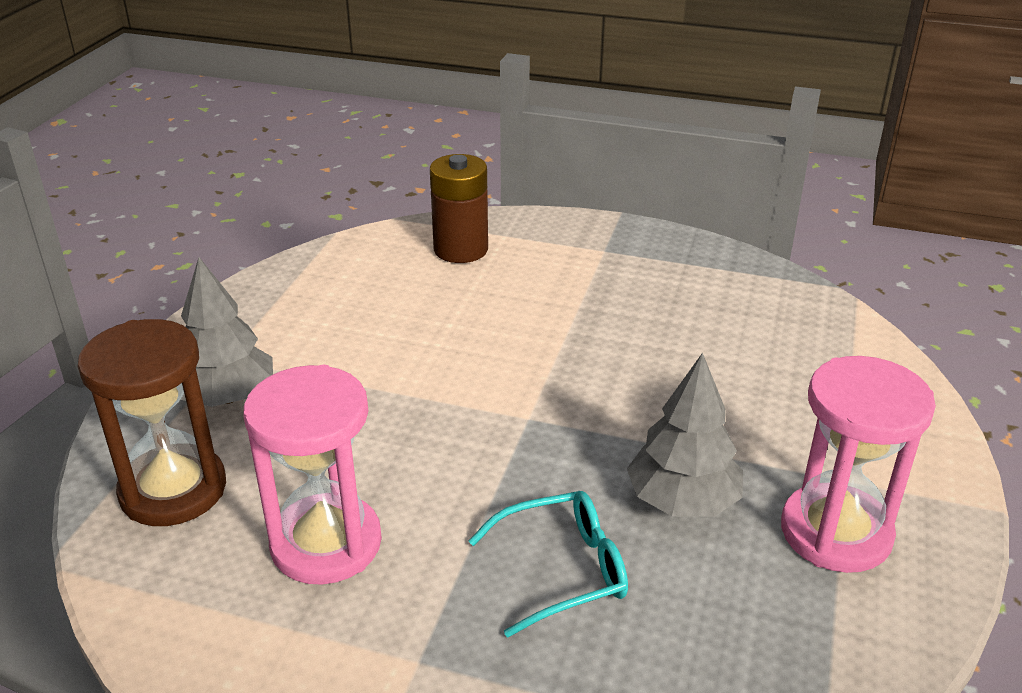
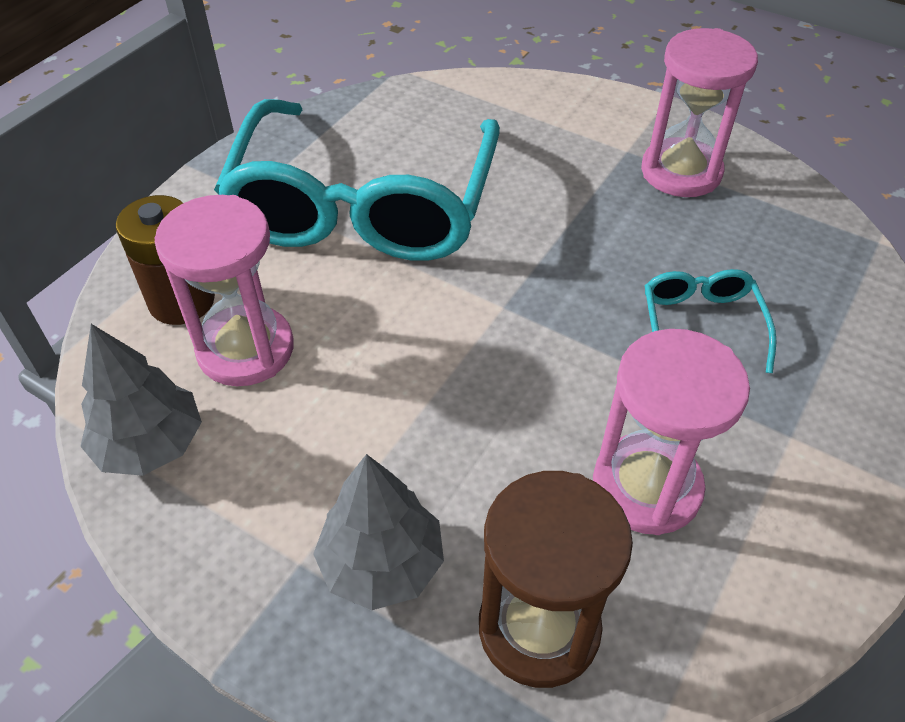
camera: 75 degrees left, 15 degrees up
grey tree [627,353,743,517] -> grey tree moved to [80,324,202,476]
none -> pink hourglass [154,195,294,386]
none -> turquoise glasses [214,99,500,261]

